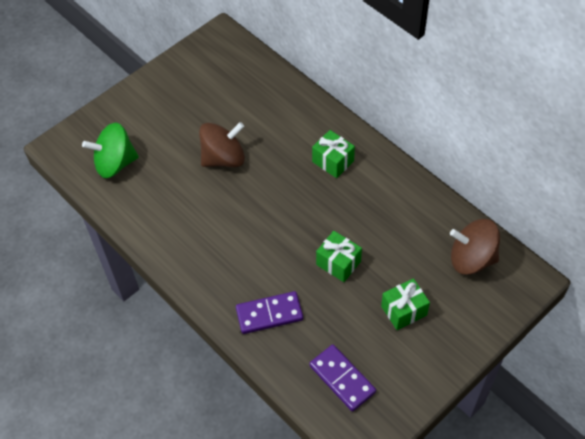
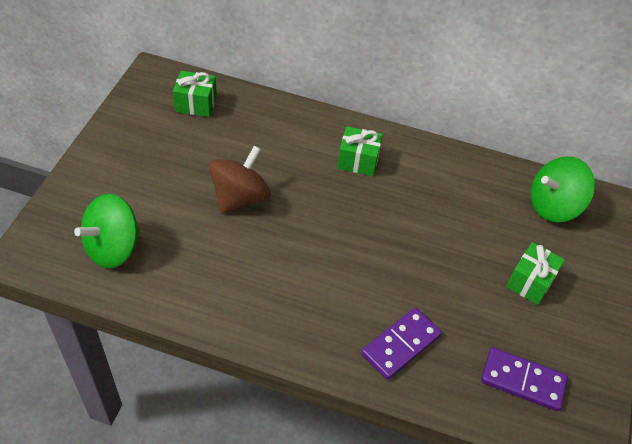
camera: 35 degrees left, 5 degrees down
green gift [316,231,362,282] -> green gift moved to [173,71,217,117]
brown spinning top [450,219,500,275] -> green spinning top [531,157,595,222]

